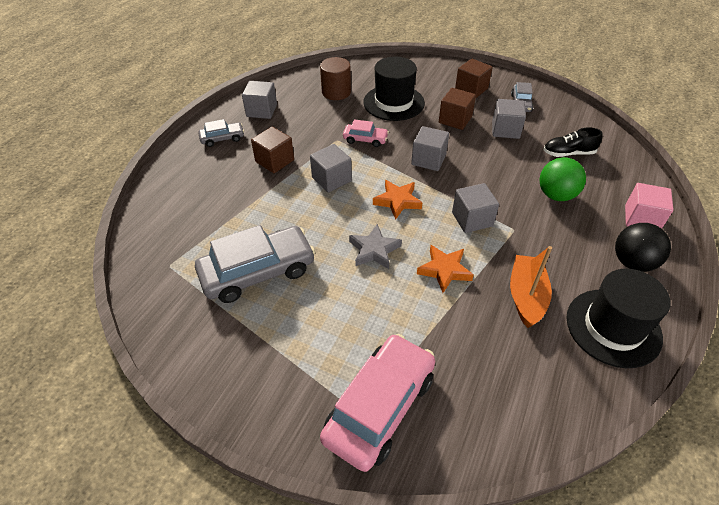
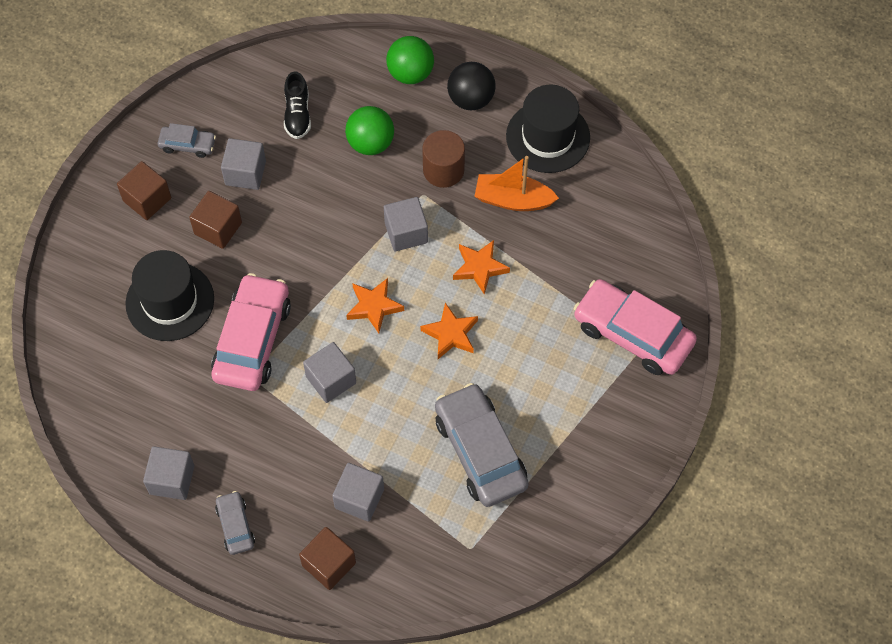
camera: 90 degrees left, 15 degrees up
brown cube [251,127,294,173] -> brown cube moved to [299,527,356,590]
brown cylinder [320,57,351,100] -> brown cylinder moved to [422,130,465,188]
pink car [343,119,389,147] -> pink car [211,273,291,391], size x2.02
grey star [349,224,402,269] -> orange star [420,303,478,359]
grey cube [411,126,449,171] -> grey cube moved to [332,463,384,522]
pink cube [625,183,674,229] -> green ball [386,36,434,84]

